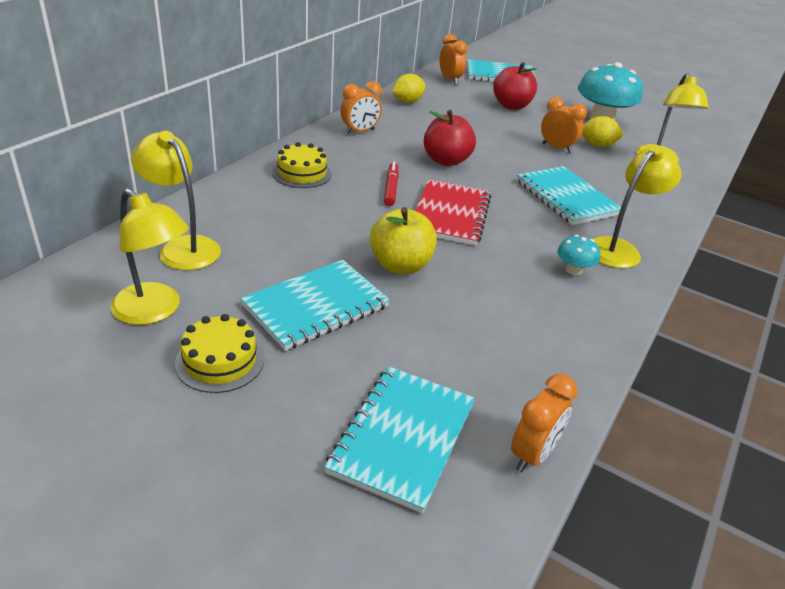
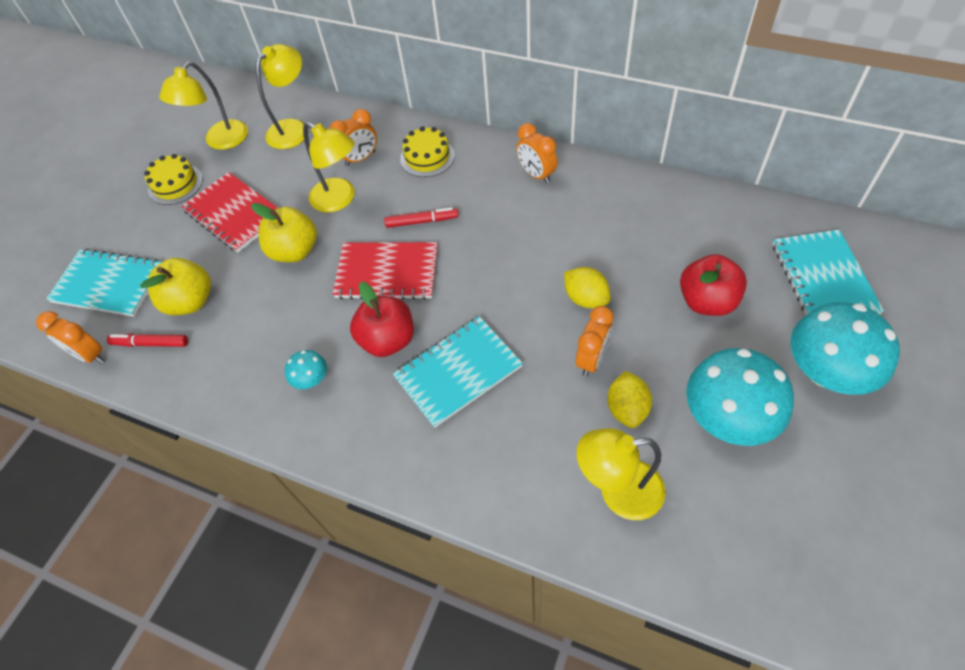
camera: 90 degrees right, 20 degrees up
turquoise notebook [241,260,390,351] -> red notebook [181,172,278,252]
yellow lemon [392,74,425,103] -> yellow lemon moved to [564,267,610,308]
red apple [424,110,476,166] -> red apple moved to [350,282,414,357]
orange clock [439,34,467,84] -> orange clock moved to [330,109,377,166]
yellow lamp [593,145,681,268] -> yellow lamp moved to [303,122,355,213]
none -> red marker [107,334,188,347]
none -> yellow apple [140,258,211,315]
none -> turquoise mushroom [790,302,900,395]

